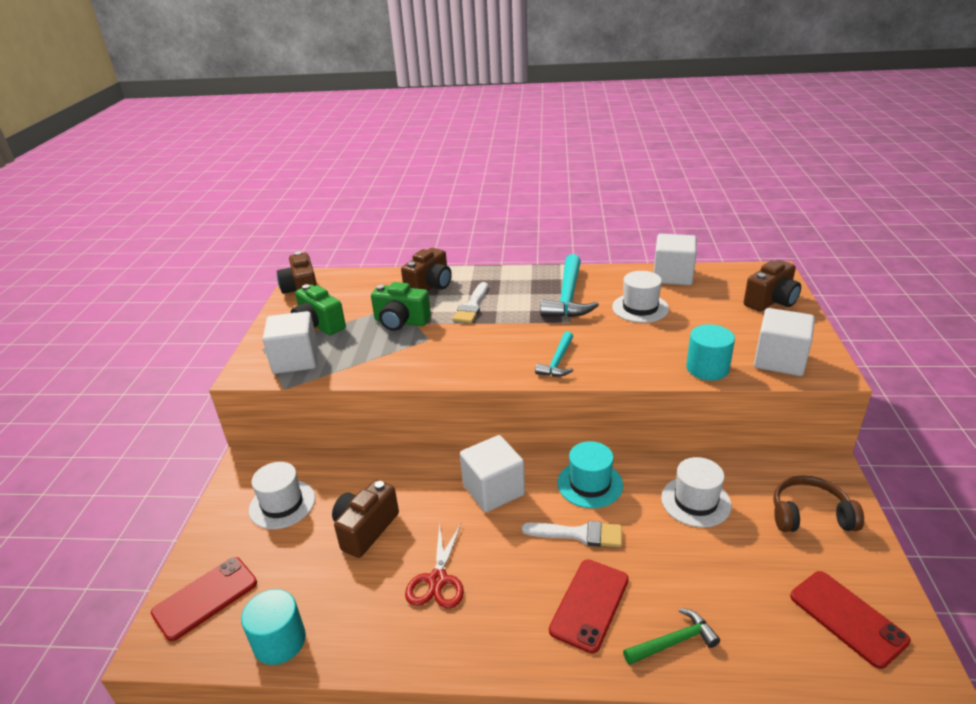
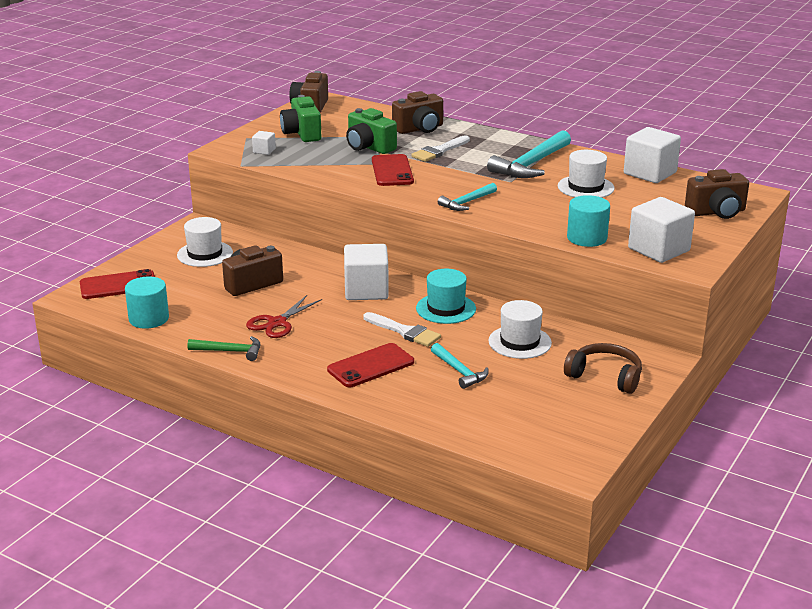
camera: 25 degrees right, 5 degrees down
white cube [263,311,318,374] -> white cube [252,131,276,155], size x0.46
green hammer [623,608,720,665] -> green hammer moved to [187,336,260,361]
red phone [790,571,911,669] -> red phone moved to [372,154,414,186]
none -> turquoise hammer [431,343,488,389]

